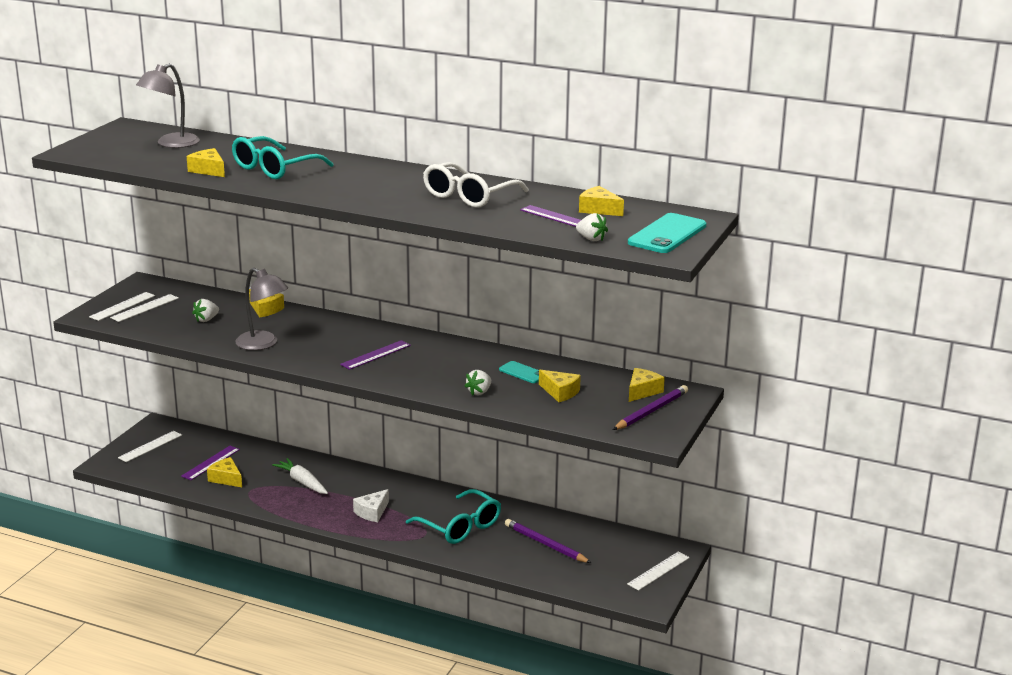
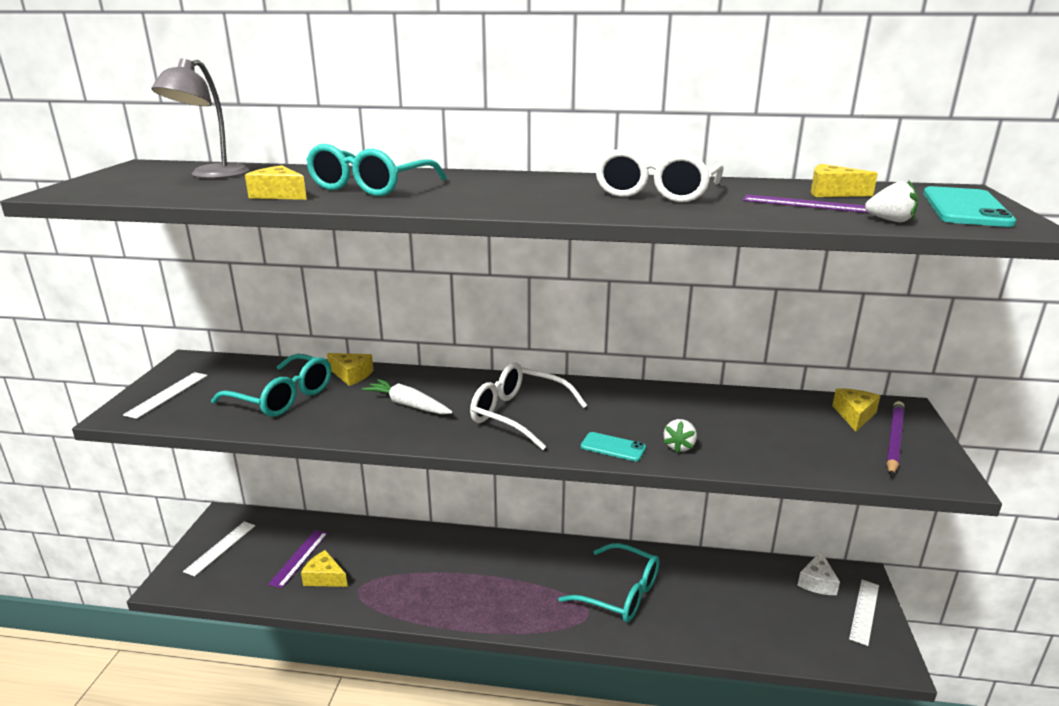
camera: 15 degrees left, 0 degrees up
white ruler [110,294,179,322] -> none
white strawberry [192,299,219,322] -> turquoise glasses [211,354,331,417]
grey lamp [235,268,288,350] -> none
white carrot [272,458,328,494] -> white carrot moved to [362,379,453,414]
purple ruler [340,340,411,370] -> white glasses [470,363,587,450]
white cheese [353,489,389,522] -> white cheese moved to [797,551,840,595]
turquoise phone [499,361,539,383] -> turquoise phone moved to [581,432,646,461]
purple pencil [505,519,591,563] -> none
yellow cheese [539,370,581,402] -> none

